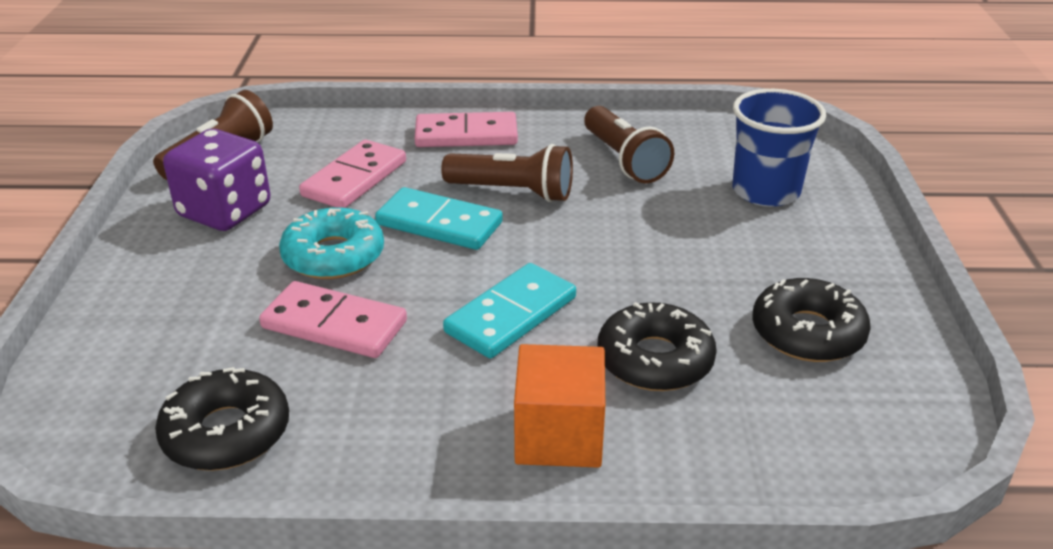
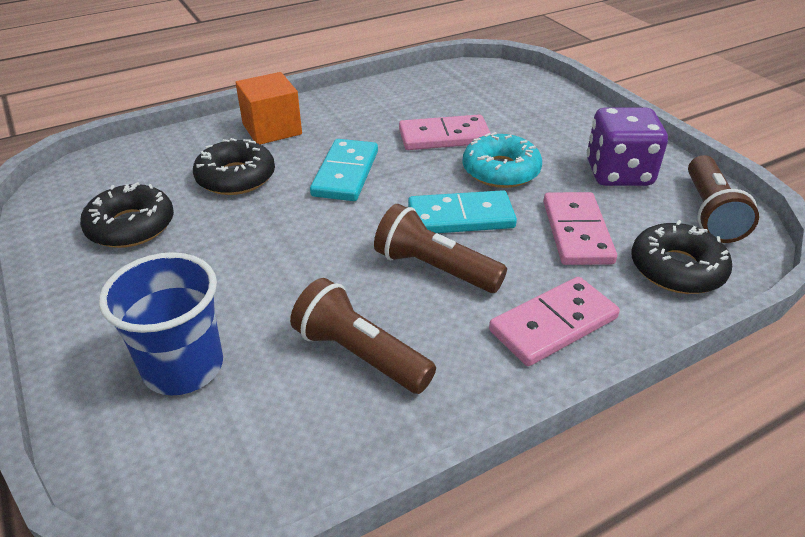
camera: 150 degrees right, 5 degrees up
black donut [155,367,289,471] -> black donut moved to [631,220,732,294]
brown flashlight [441,144,573,202] -> brown flashlight turned 45 degrees clockwise [374,204,507,293]

